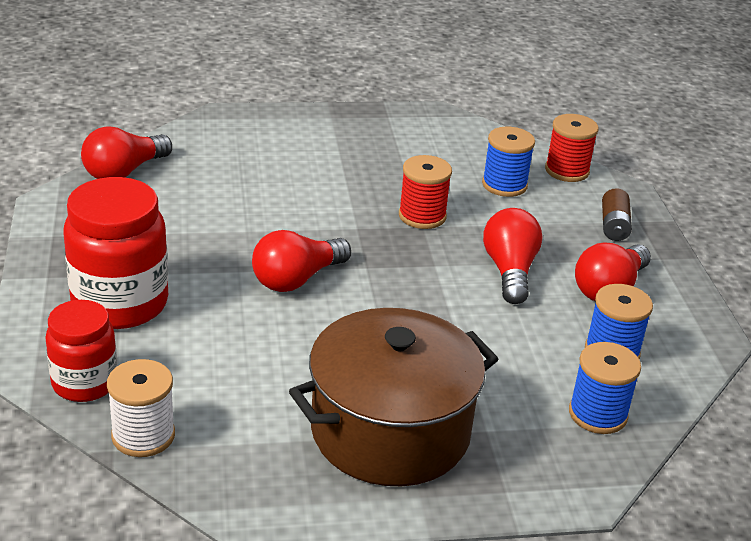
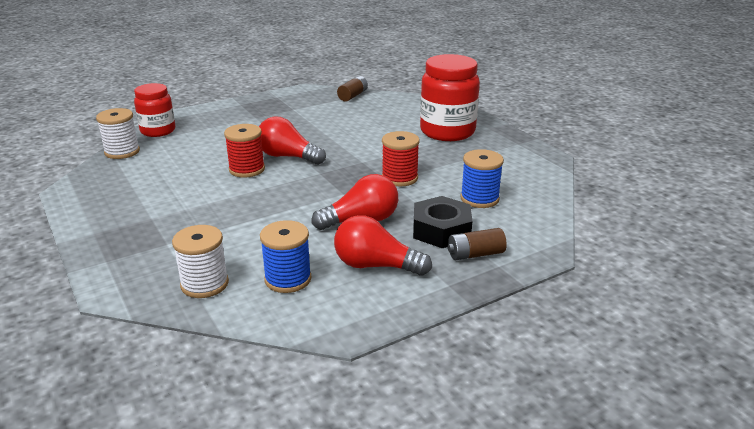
camera: 70 degrees right, 5 degrees down
red jar [64,177,168,329] -> red jar moved to [420,54,480,141]
red light bulb [81,126,172,179] -> brown battery [337,76,368,102]
brown pot [289,308,498,486] -> none
red spool [545,114,599,182] -> red spool moved to [224,124,265,178]
blue spool [569,342,641,434] -> white spool [172,225,229,298]
none -> black nut [413,196,472,248]

